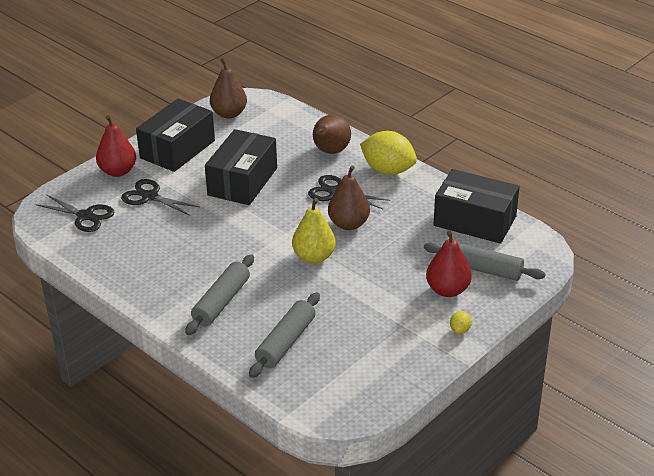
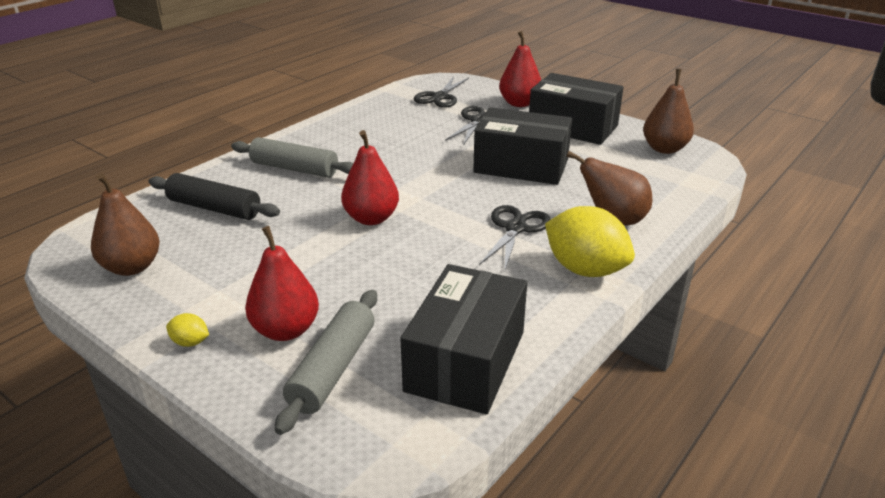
camera: 85 degrees right, 5 degrees down
grey rolling pin [249,292,320,378] -> black rolling pin [149,173,280,220]
yellow pear [292,198,336,264] -> red pear [341,130,399,225]
brown pear [328,166,370,230] -> brown pear moved to [91,173,160,276]
yellow lemon [360,131,417,175] -> yellow lemon turned 75 degrees counterclockwise [545,206,635,277]

